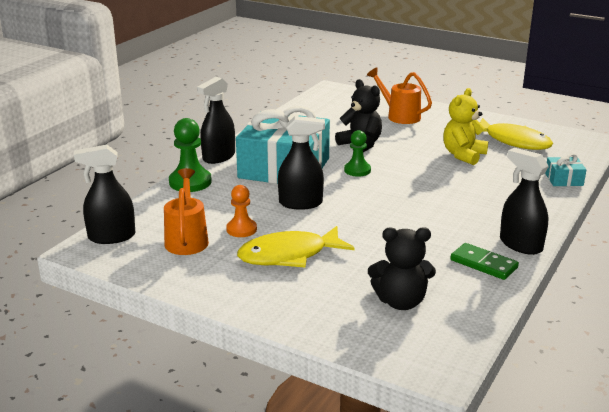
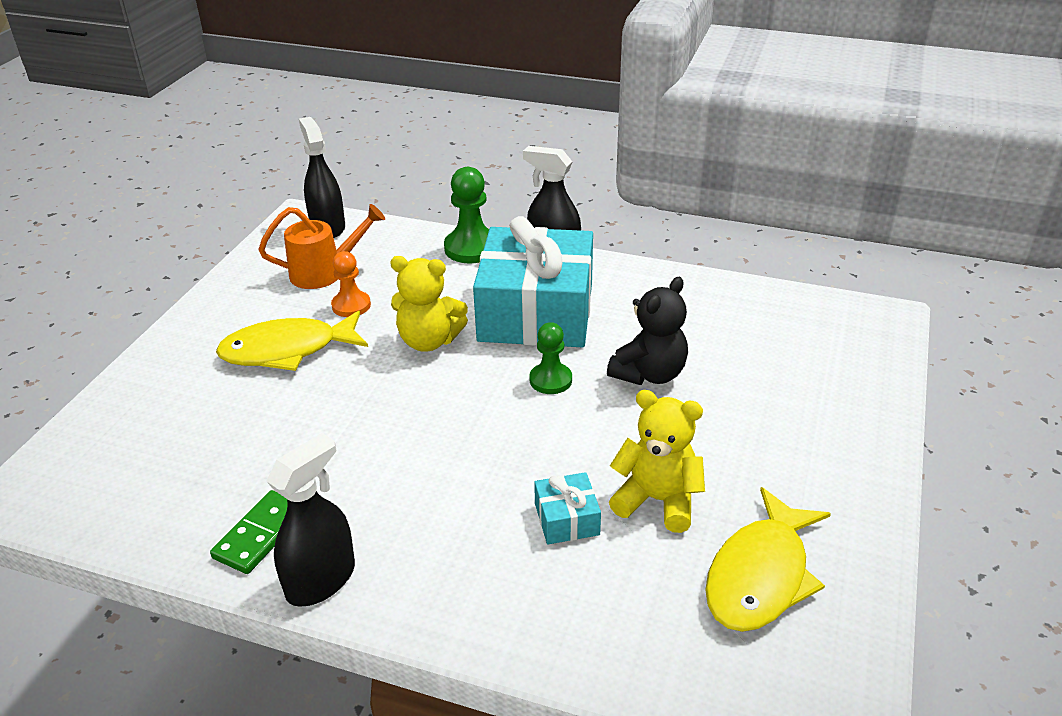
camera: 80 degrees right, 10 degrees up
yellow fish [237,226,354,267] -> yellow fish turned 75 degrees counterclockwise [216,311,368,371]
black spray bottle [278,116,325,210] -> yellow teddy bear [390,256,468,352]
orange watering can [367,67,432,124] -> none
black teddy bear [368,227,436,310] -> none
turquoise gift [545,154,586,186] -> turquoise gift moved to [534,472,601,544]

